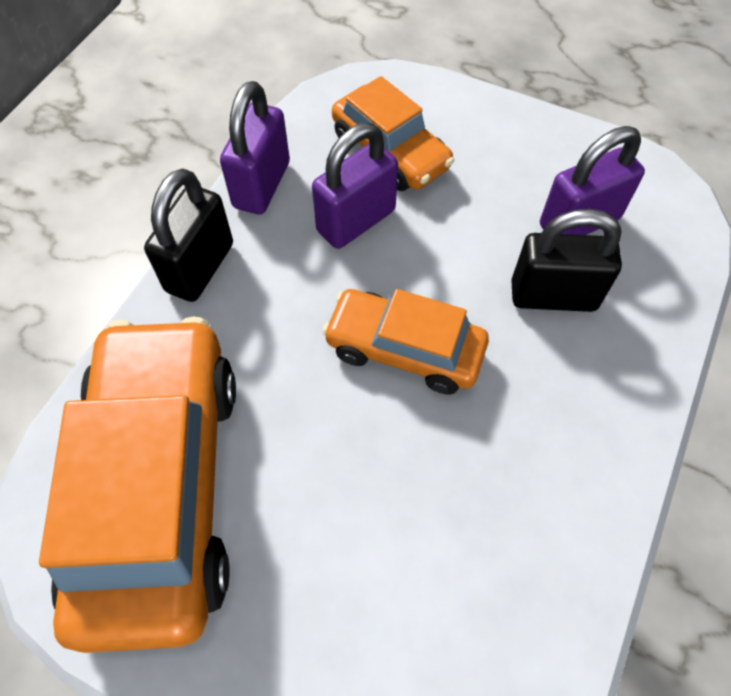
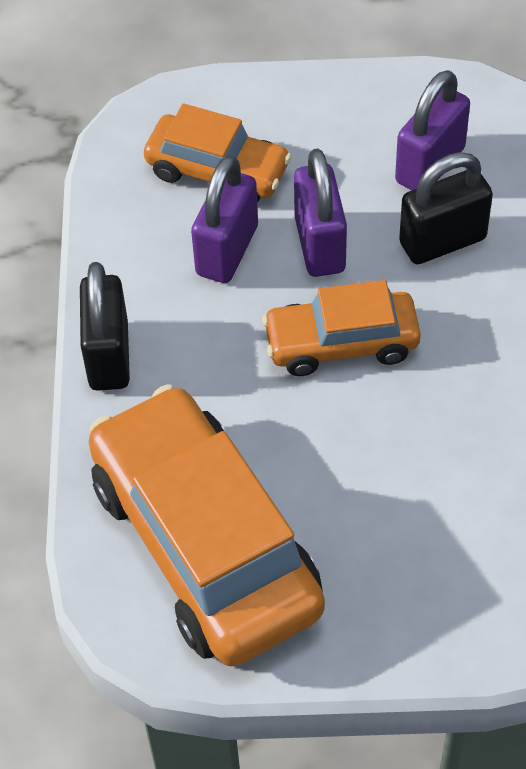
camera: 25 degrees left, 5 degrees down
purple padlock [220,81,290,214] -> purple padlock moved to [294,149,347,277]

